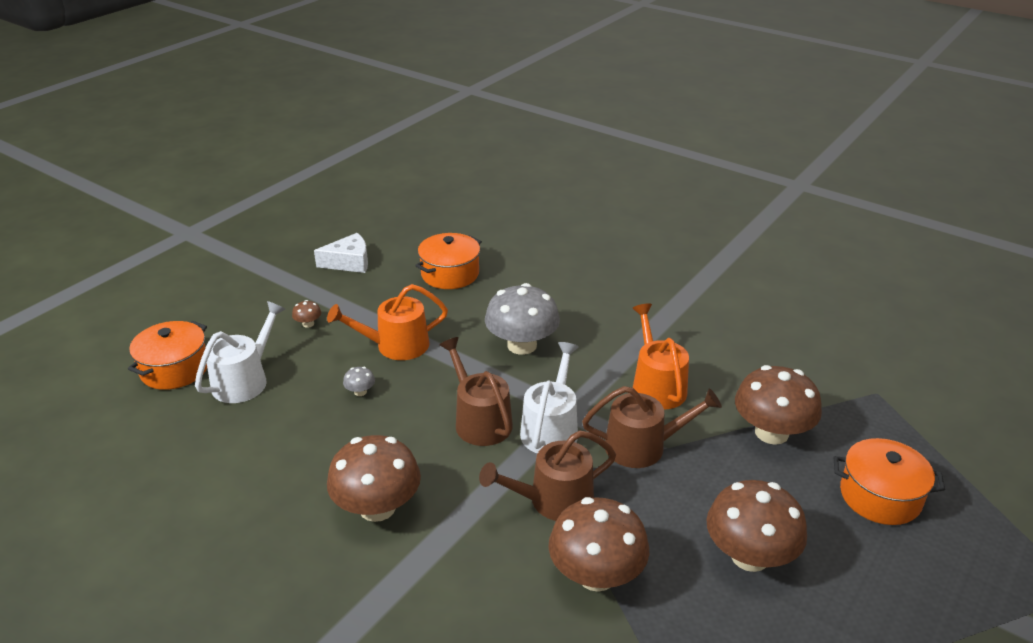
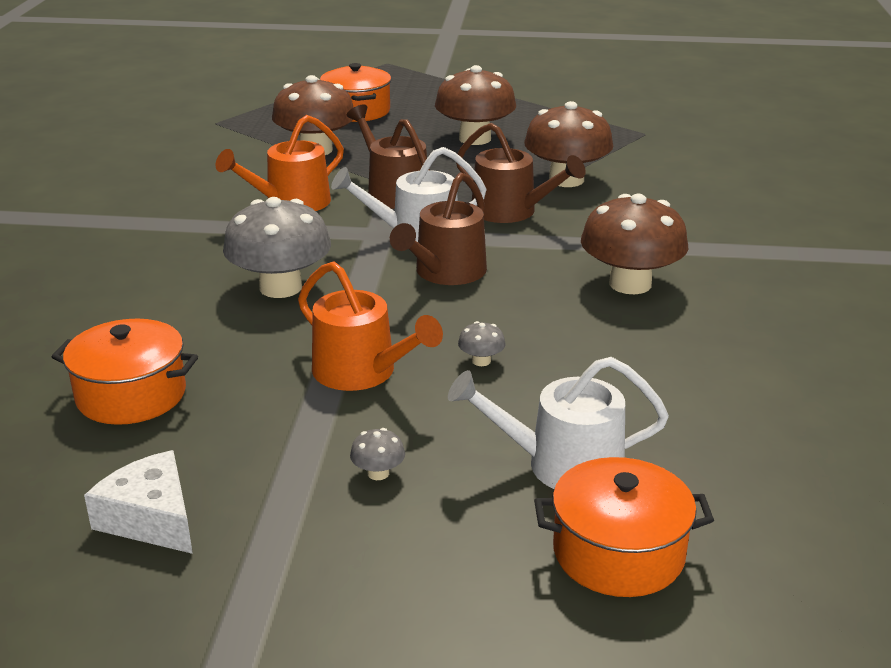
camera: 120 degrees left, 5 degrees down
brown mushroom [292,300,321,328] -> grey mushroom [350,428,405,480]

